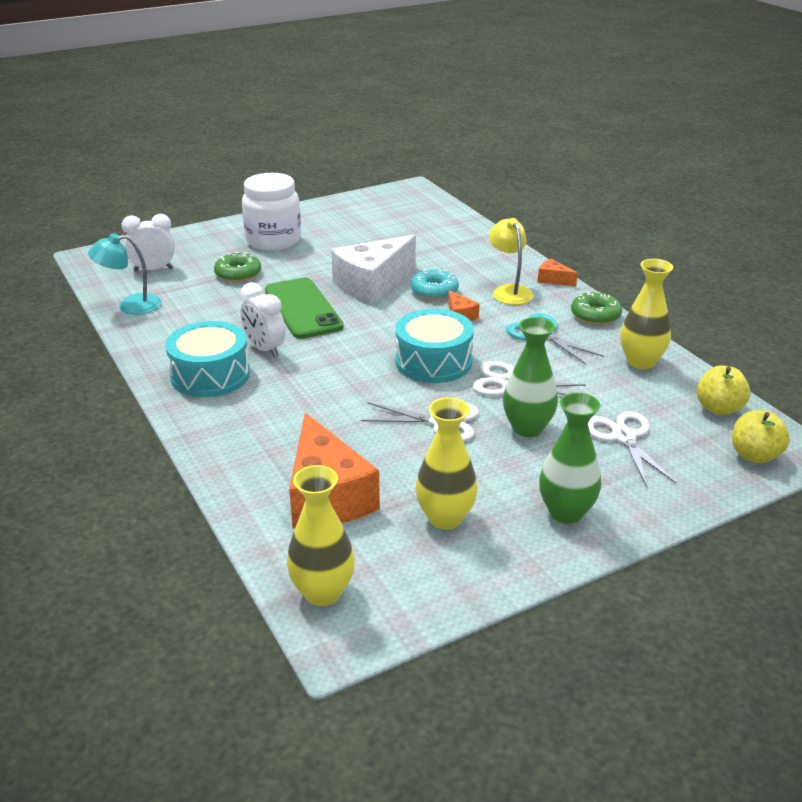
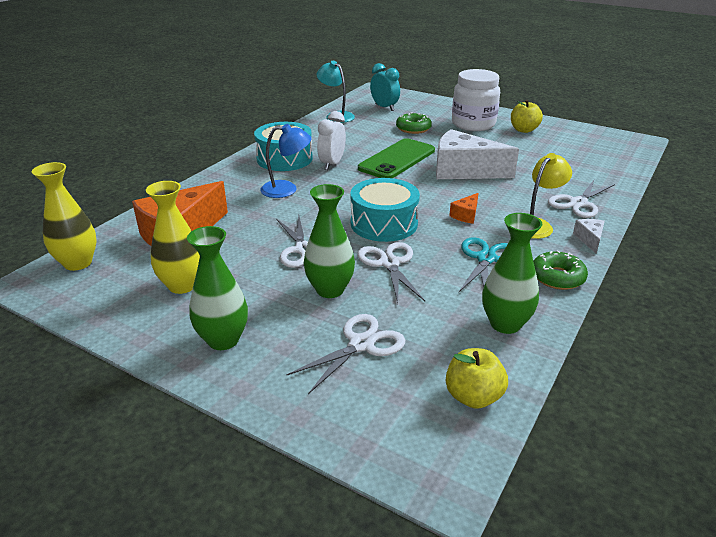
camera: 60 degrees right, 0 degrees up
white clock [122,214,175,272] -> turquoise clock [370,63,400,111]
turquoise donut [411,269,459,300] -> none
orange cheese [538,259,578,286] -> white cheese [573,219,605,254]
yellow vase [620,259,673,369] -> green vase [482,213,542,334]
yellow apple [732,410,790,463] -> yellow apple moved to [511,100,543,133]
none -> blue lamp [260,124,312,198]
none -> white scissors [548,180,615,218]

